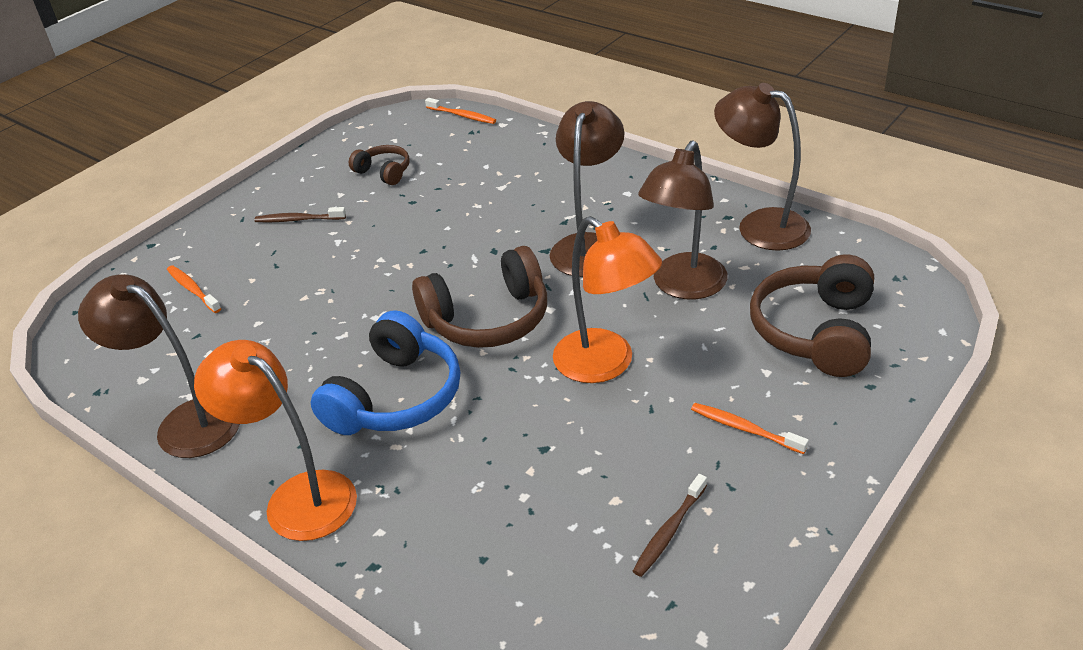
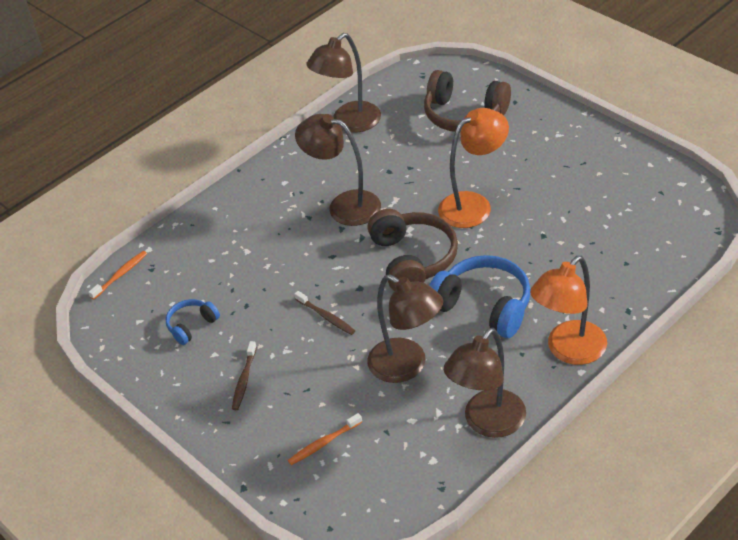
camera: 80 degrees left, 5 degrees up
brown headphones [349,145,410,185] -> blue headphones [166,299,220,345]
brown toothbrush [633,474,707,577] -> brown toothbrush moved to [294,291,355,335]
brown lamp [638,141,728,300] -> brown lamp moved to [368,274,443,383]
orange toothbrush [691,403,809,454] -> none

